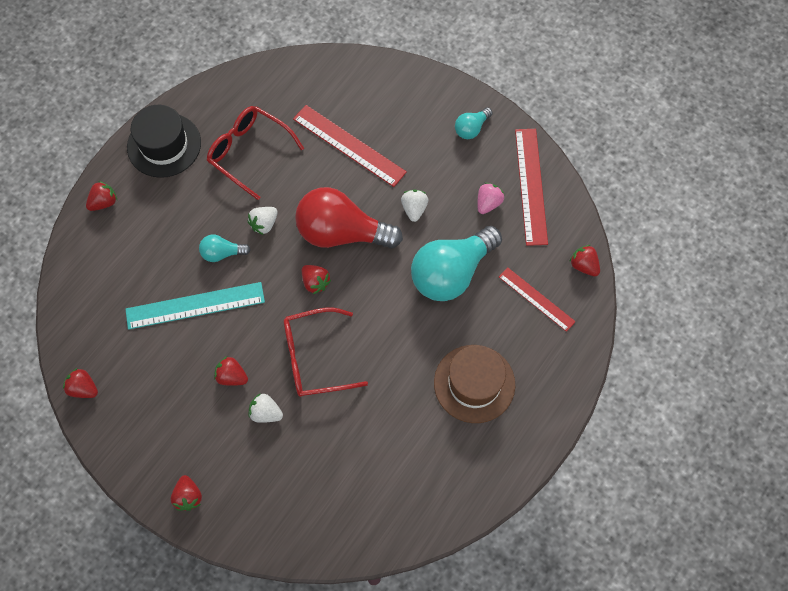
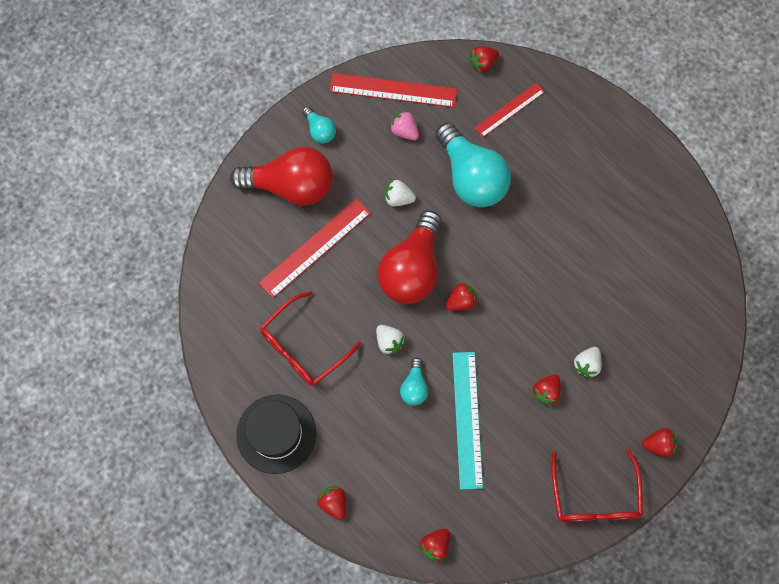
camera: 80 degrees left, 5 degrees up
red strawberry [63,368,98,398] -> red strawberry moved to [419,529,450,562]
red glasses [284,307,368,397] -> red glasses moved to [551,449,643,522]
brown hat [434,345,515,423] -> none
none -> red light bulb [230,147,333,206]

